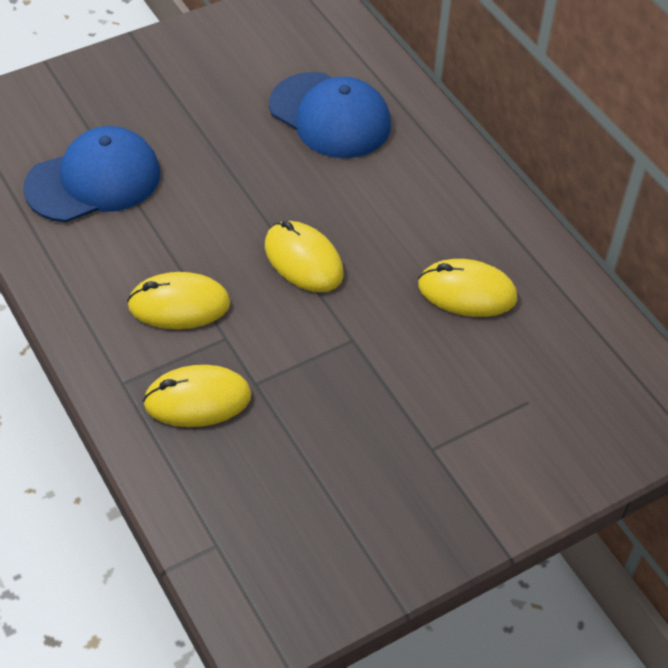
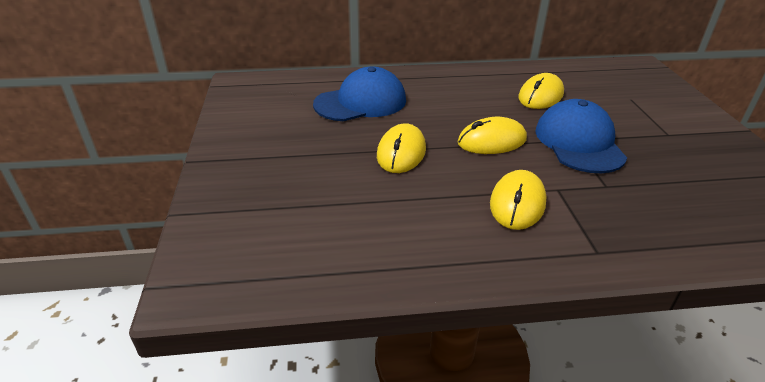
camera: 65 degrees left, 15 degrees down
blue cap [23,126,160,222] -> blue cap moved to [535,99,627,173]
yellow mouse [143,365,251,427] -> yellow mouse moved to [377,123,426,173]

